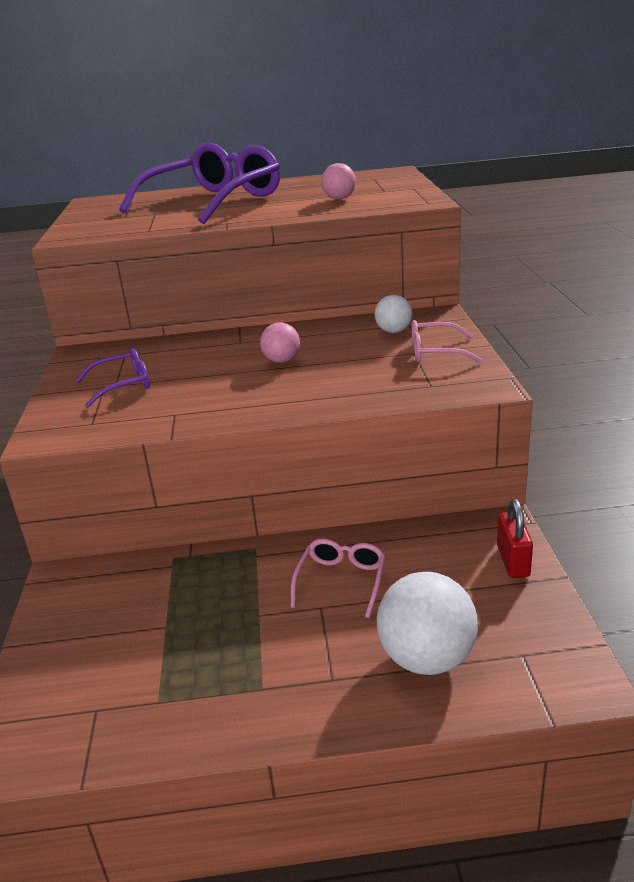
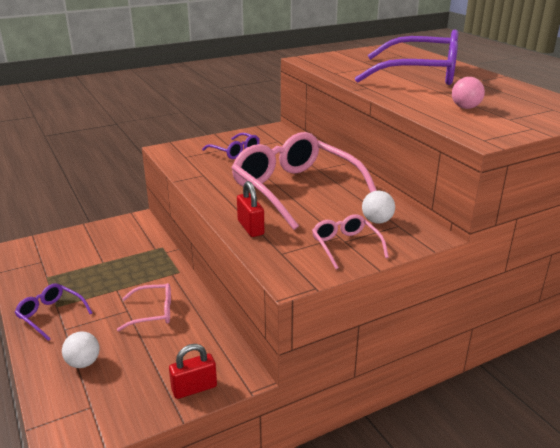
camera: 65 degrees right, 0 degrees up
pink ball [260,322,300,363] -> pink glasses [231,132,377,230]
white ball [377,572,478,675] -> white ball [62,332,100,368], size x0.56
none -> purple glasses [15,283,93,341]
none -> red padlock [237,181,264,237]

